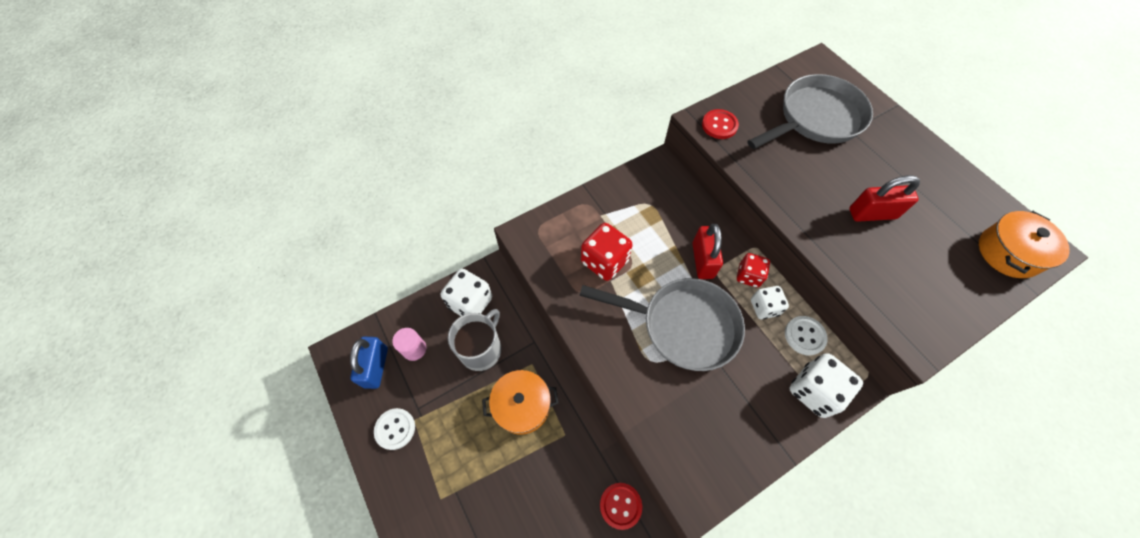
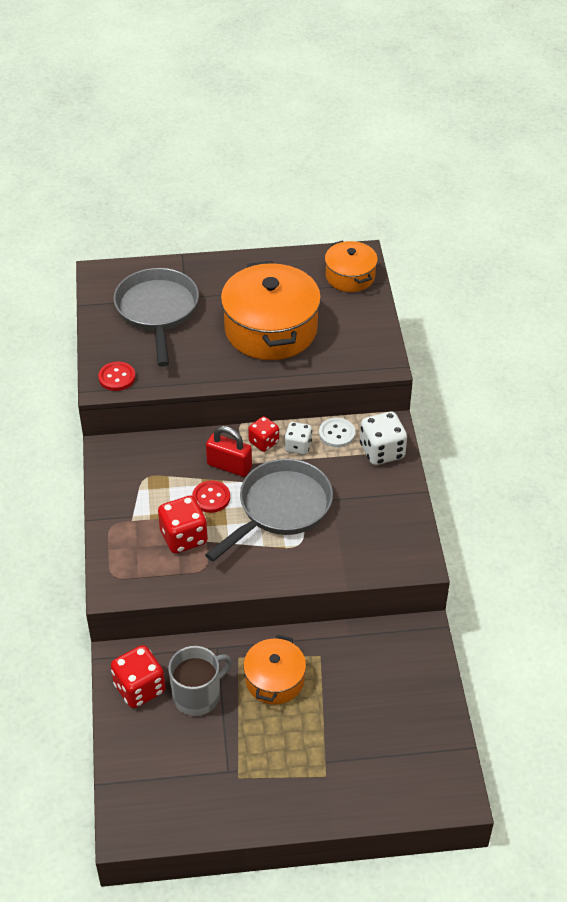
camera: 65 degrees left, 15 degrees down
blue padlock [350,337,388,389] -> none
white button [374,408,415,450] -> none
pink cylinder [392,328,426,361] -> none
white dice [441,269,492,316] -> red dice [111,645,166,708]
grey mug [448,309,501,371] -> grey mug turned 90 degrees clockwise [168,646,232,716]
red button [600,483,642,530] -> red button moved to [192,480,230,513]
red padlock [849,175,920,222] -> orange pot [221,261,321,360]

